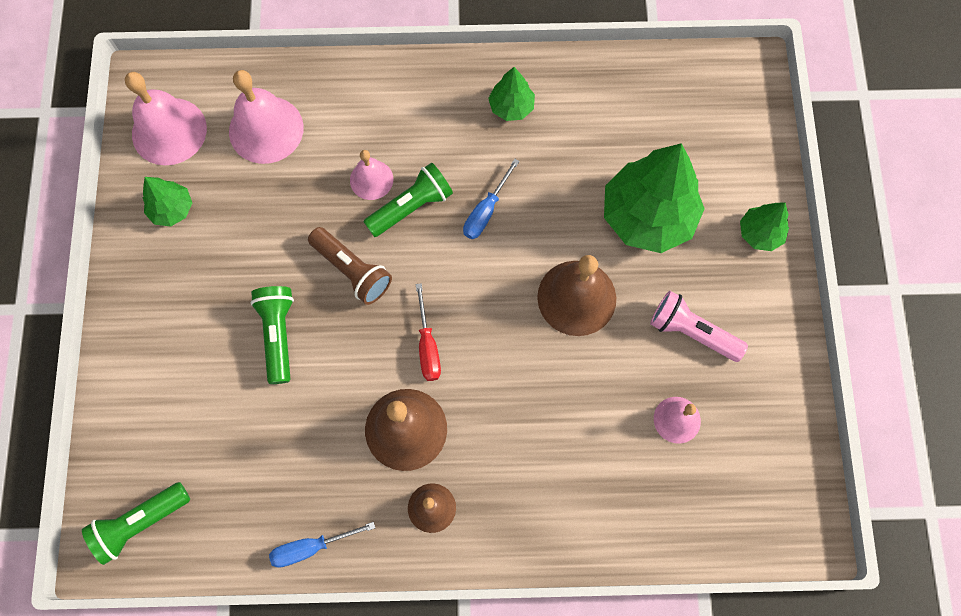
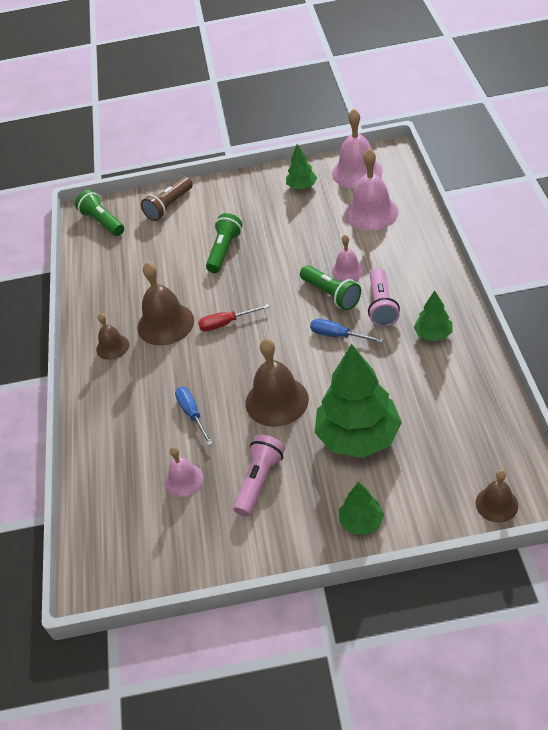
camera: 90 degrees right, 25 degrees down
green flashlight [250,286,294,384] -> green flashlight turned 60 degrees counterclockwise [206,213,243,273]
blue screwdriver [269,522,375,568] -> blue screwdriver moved to [175,387,213,446]
brown flashlight [308,227,392,305] -> brown flashlight moved to [141,177,193,221]
none -> pink flashlight [368,268,400,327]
none -> brown bell [476,470,518,523]

